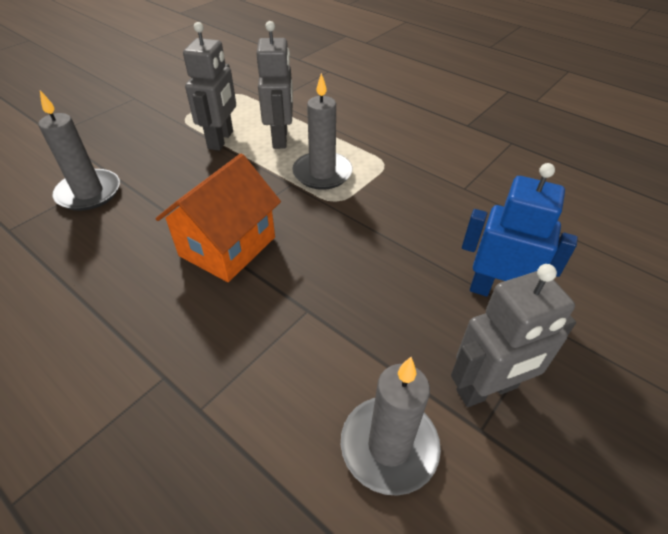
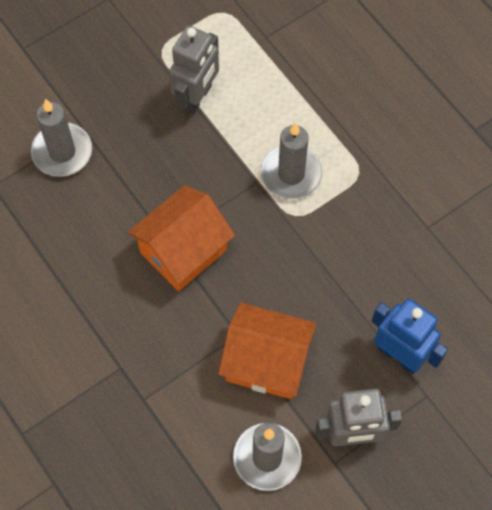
camera: 15 degrees right, 20 degrees up
grey robot [256,21,293,149] -> none
none -> orange house [218,303,316,399]

